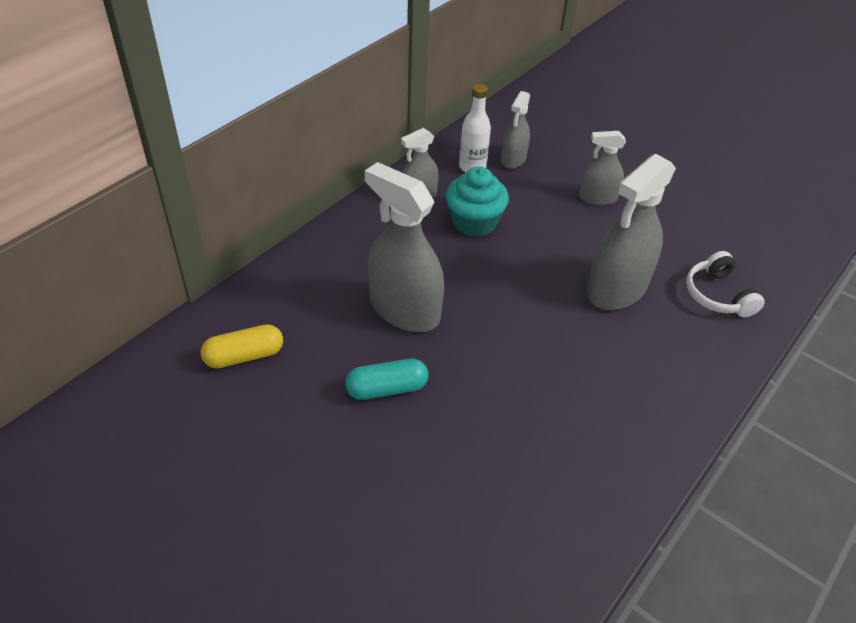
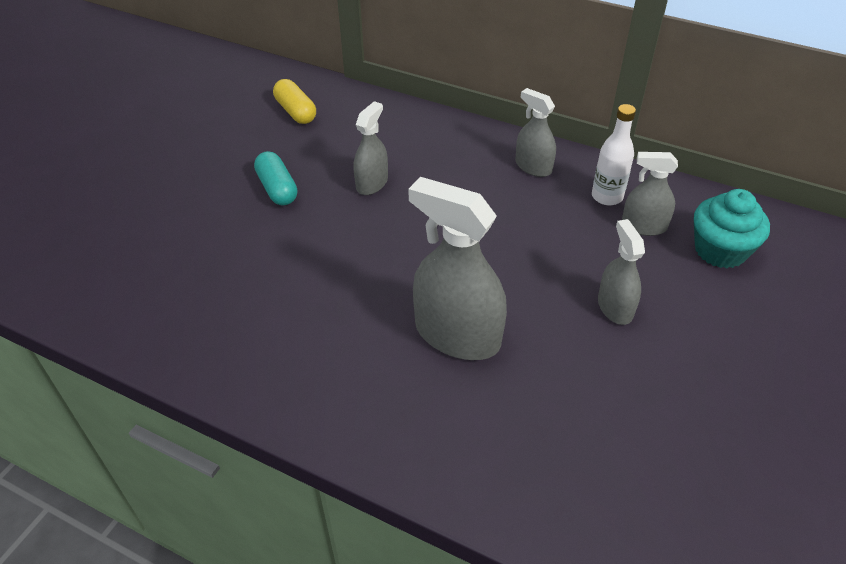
camera: 80 degrees right, 0 degrees up
grey spray bottle [365,162,444,332] -> grey spray bottle [354,101,388,195], size x0.56
turquoise cupcake [446,166,509,237] -> turquoise cupcake moved to [694,189,770,268]
white headphones [686,251,764,317] -> none

